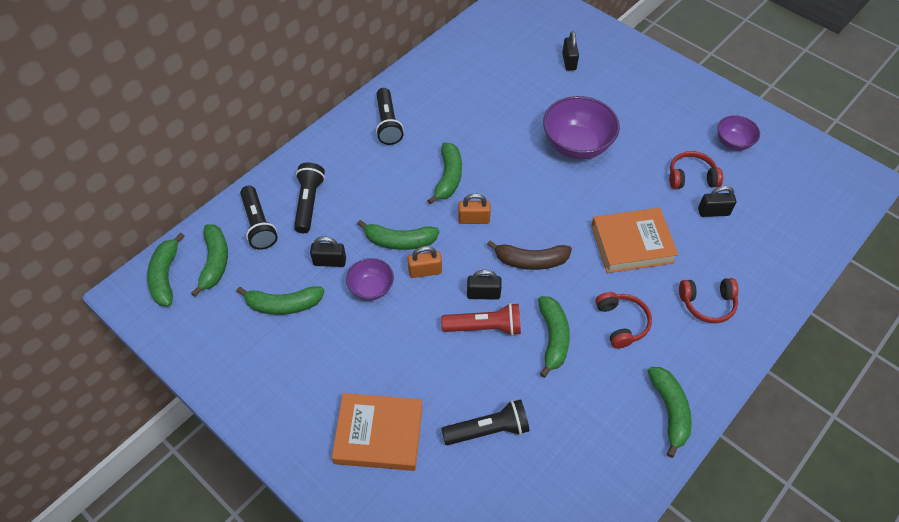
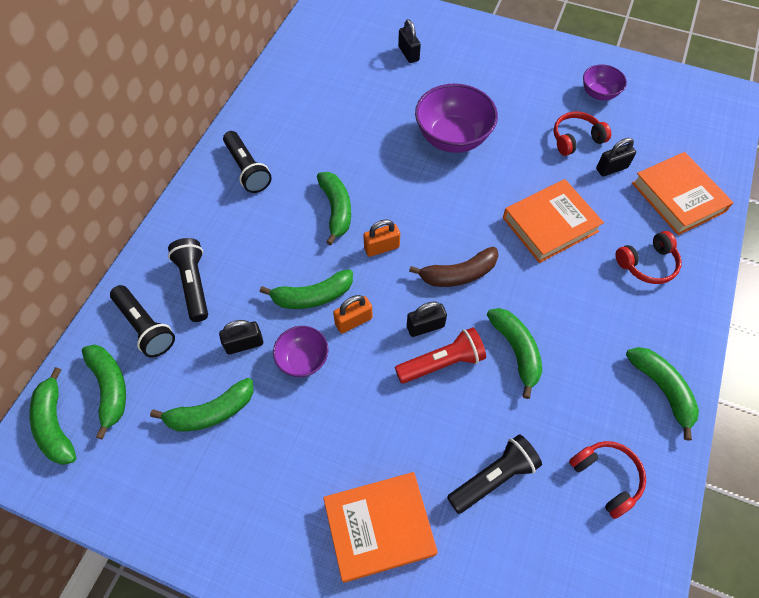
camera: 20 degrees left, 5 degrees up
red headphones [596,292,652,349] -> red headphones moved to [569,441,646,519]
none -> orange book [632,152,734,235]

